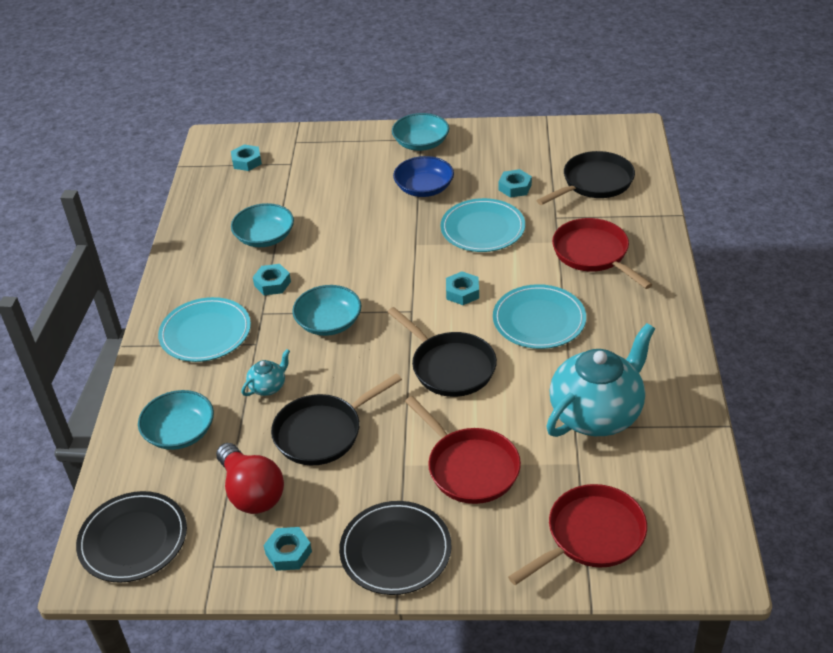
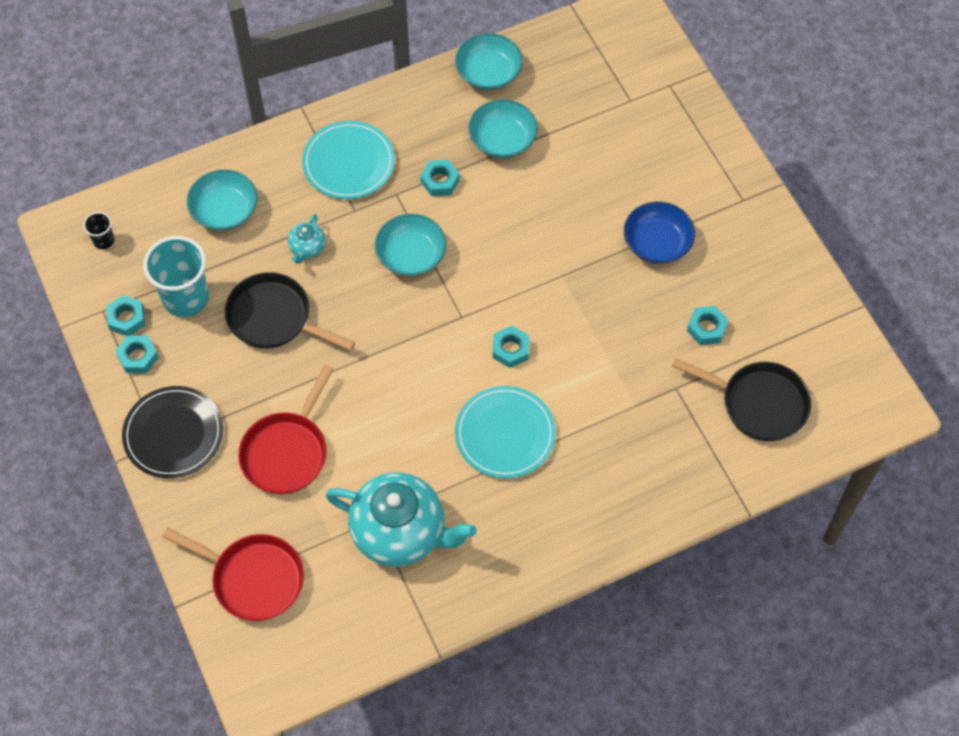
camera: 60 degrees right, 20 degrees up
black plate [76,491,187,583] -> black cup [83,212,114,249]
red light bulb [216,443,284,514] -> turquoise cup [143,236,209,317]
turquoise nut [231,144,262,171] -> turquoise nut moved to [106,295,145,336]
turquoise teapot [242,349,290,396] -> turquoise teapot turned 90 degrees clockwise [288,214,325,264]
black pan [388,307,497,397] -> none
turquoise bowl [392,113,449,151] -> turquoise bowl moved to [455,33,523,90]
turquoise plate [440,198,525,252] -> none
red pan [552,218,653,289] -> none

